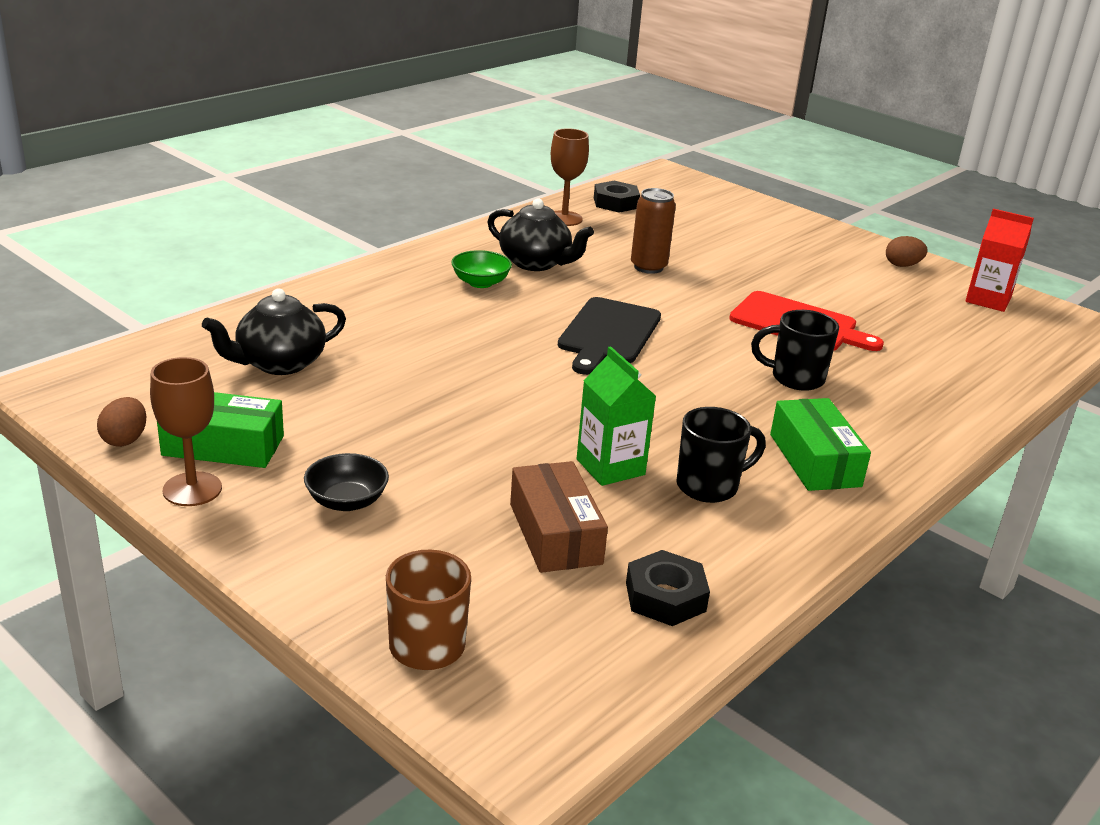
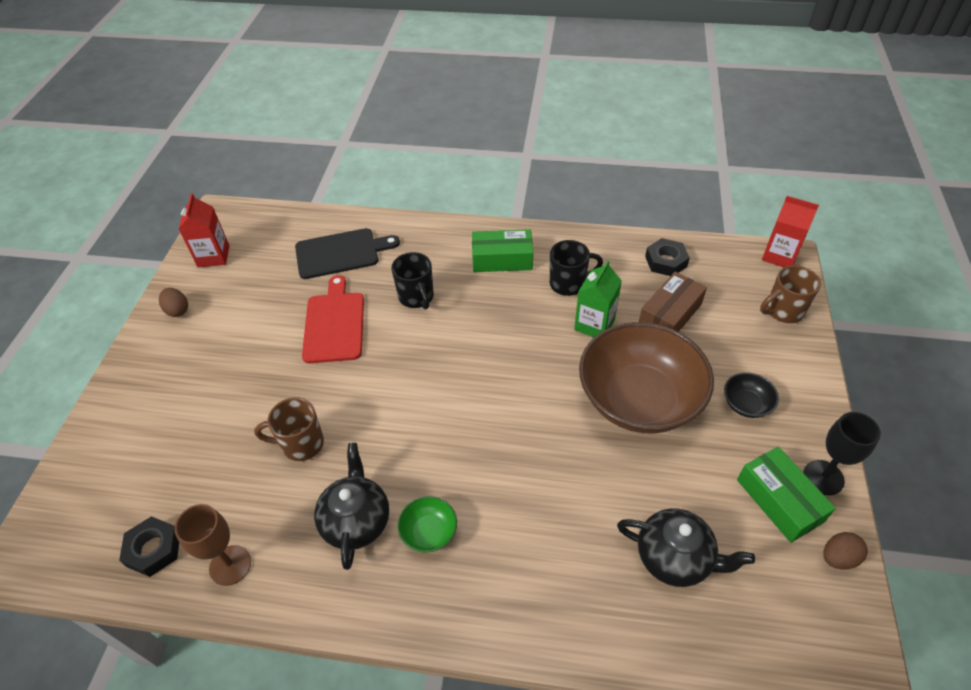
camera: 120 degrees left, 20 degrees up
brown goblet [150,357,222,506] -> black goblet [803,412,881,495]
black cutting board [558,297,661,375] -> black cutting board moved to [295,228,400,279]
brown can [631,188,676,274] -> brown mug [254,397,324,461]
black mug [676,407,766,503] -> black mug turned 135 degrees clockwise [550,240,603,296]
green box [770,398,871,491] -> green box turned 45 degrees clockwise [472,229,533,272]
none -> brown bowl [579,322,714,434]
none -> red carton [762,196,819,267]

